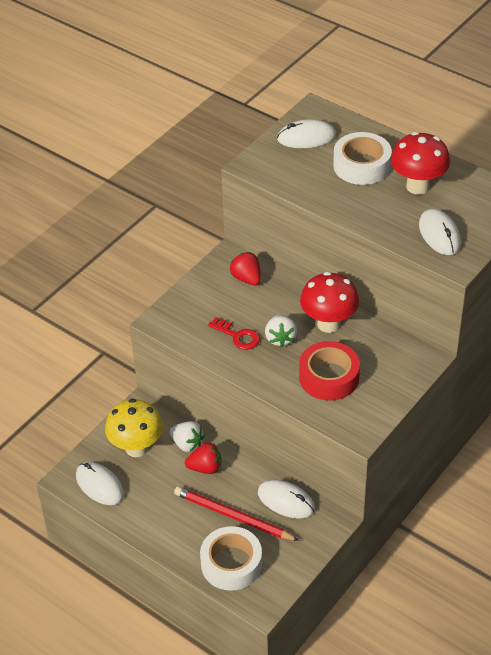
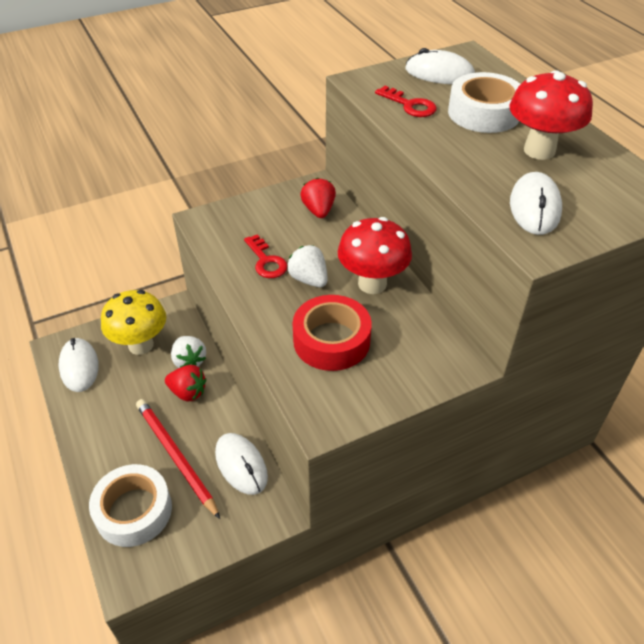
camera: 25 degrees right, 0 degrees up
white strawberry [265,315,297,347] -> white strawberry turned 120 degrees clockwise [287,245,328,287]
none -> red key [375,86,437,117]

